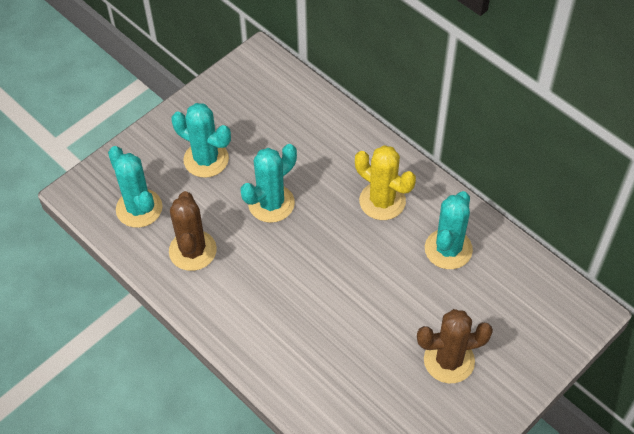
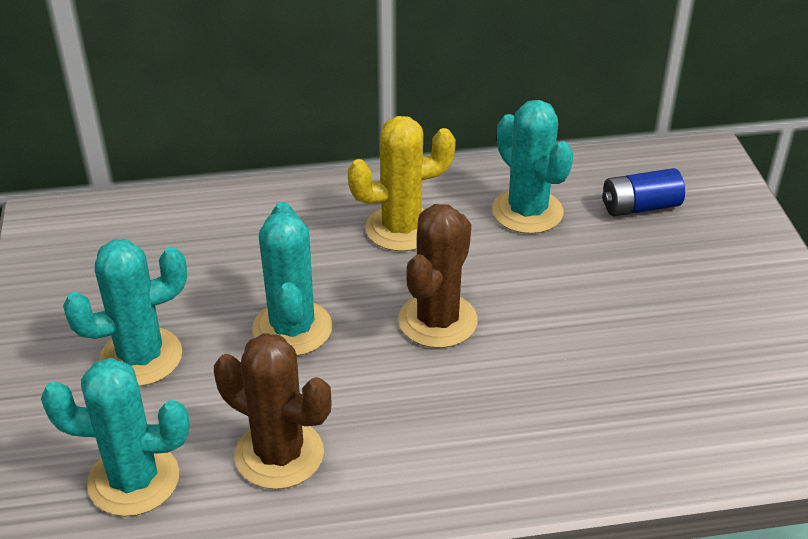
camera: 55 degrees left, 15 degrees down
brown cactus [417,309,493,383] -> brown cactus moved to [398,204,478,348]
none -> blue battery [602,168,685,216]

